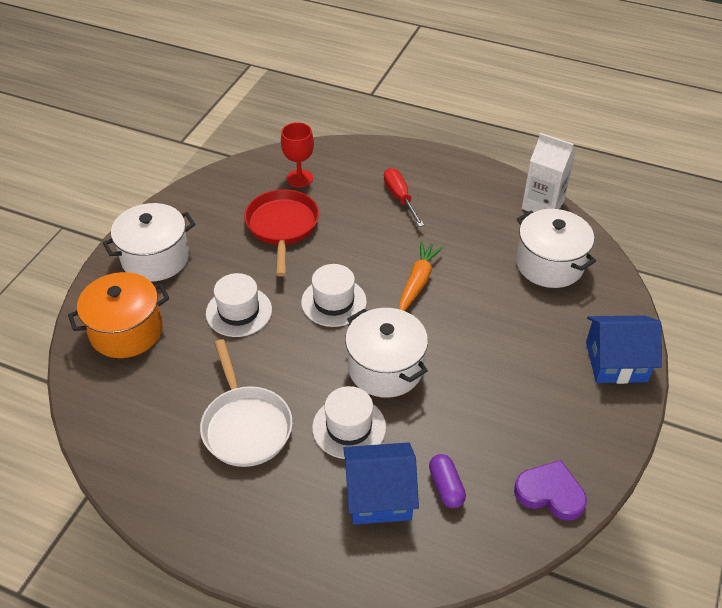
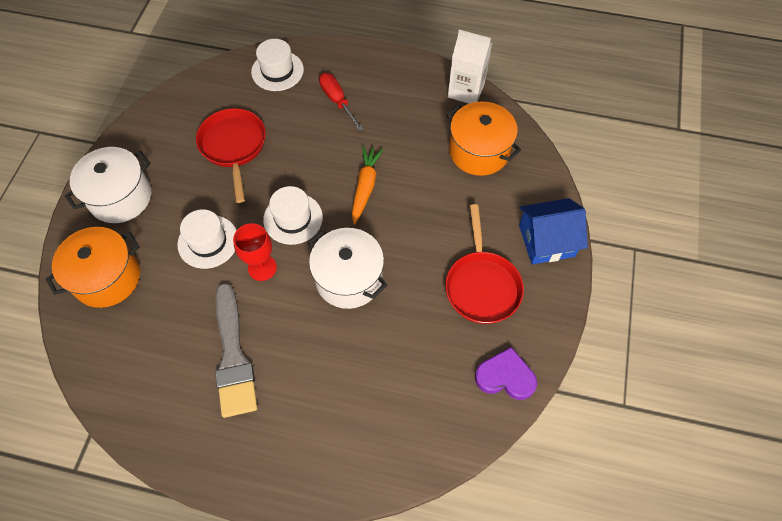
camera: 10 degrees left, 15 degrees up
white pan [200,339,293,467] -> grey brush [215,283,258,418]
red goblet [281,122,314,188] -> red goblet moved to [233,223,277,281]
white hat [312,386,386,459] -> white hat moved to [251,39,304,91]
blue house [343,442,419,525] -> none
purple capsule [429,454,466,508] -> none
white pot [516,209,596,288] -> orange pot [446,102,521,176]
none -> red pan [445,204,524,324]

